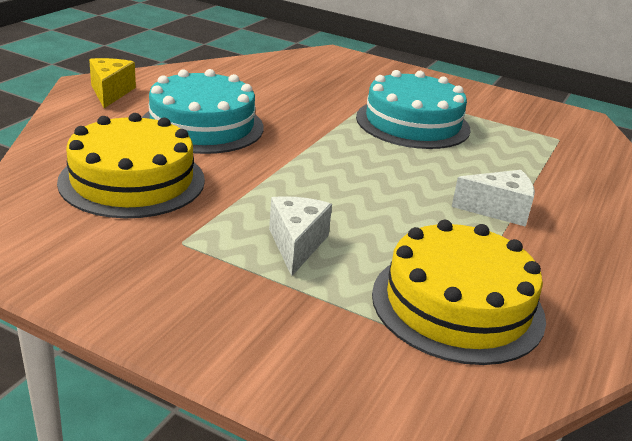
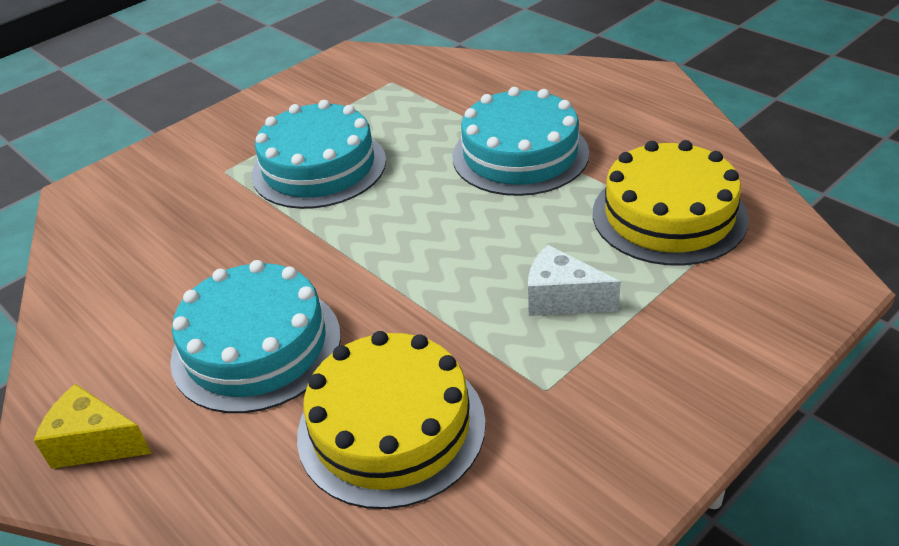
camera: 65 degrees left, 10 degrees up
white cheese [452,170,535,227] -> turquoise cake [452,87,589,196]

